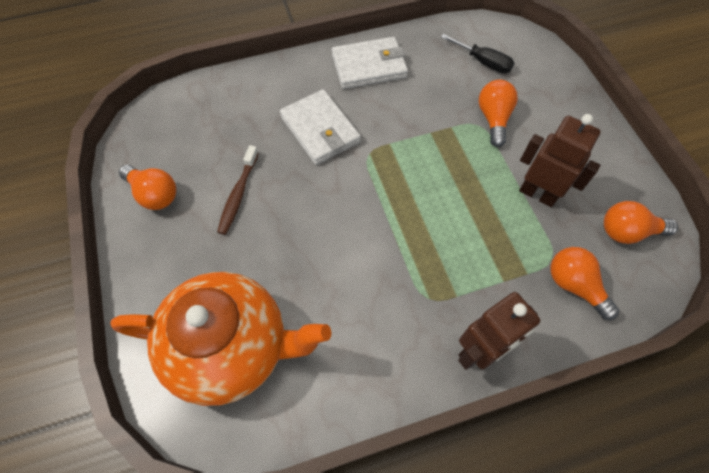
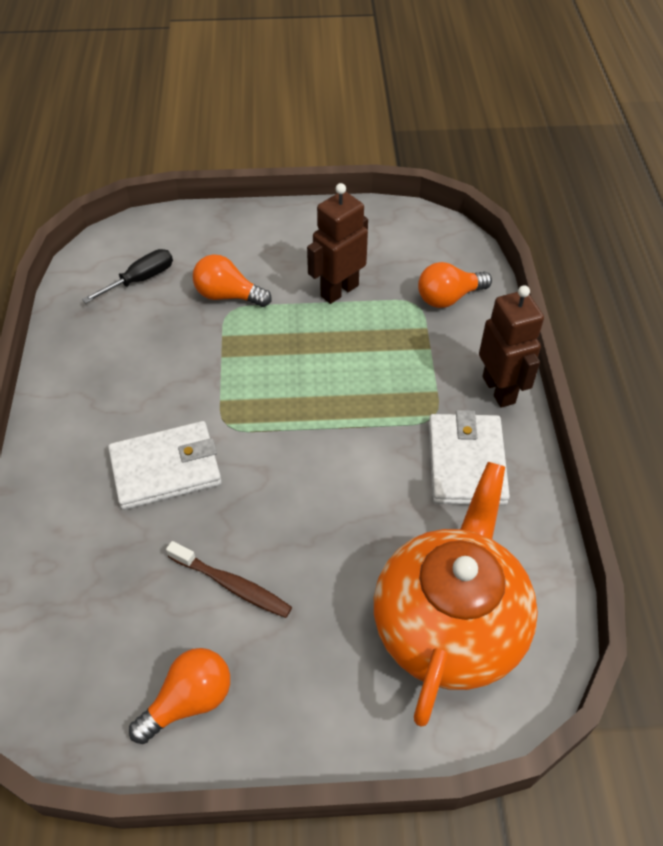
camera: 75 degrees left, 10 degrees down
white wallet [332,37,408,89] -> white wallet moved to [429,410,510,505]
orange light bulb [604,201,678,244] -> none

